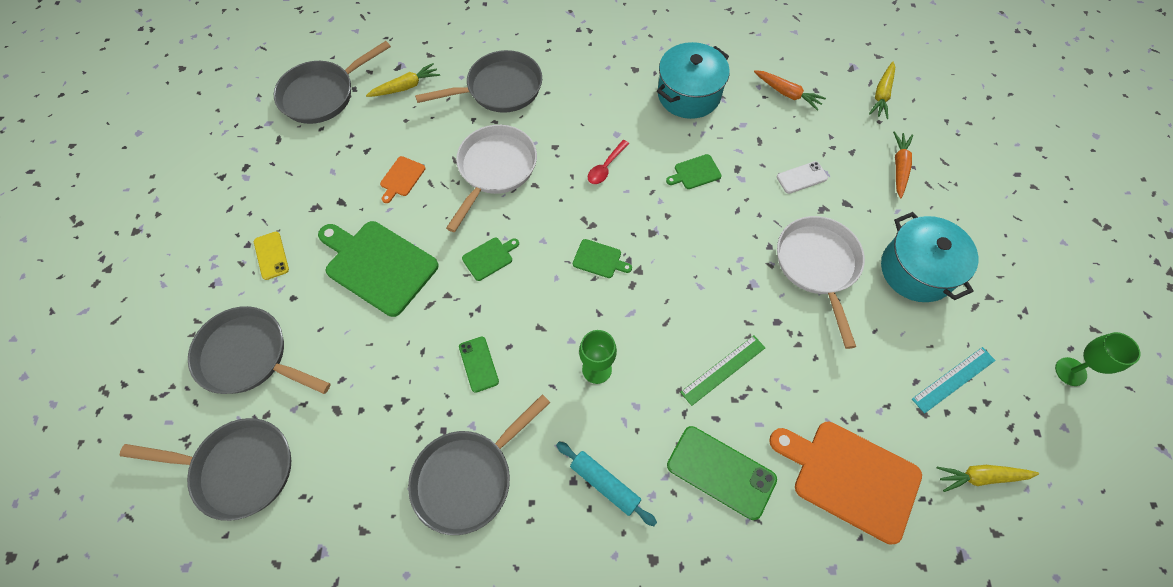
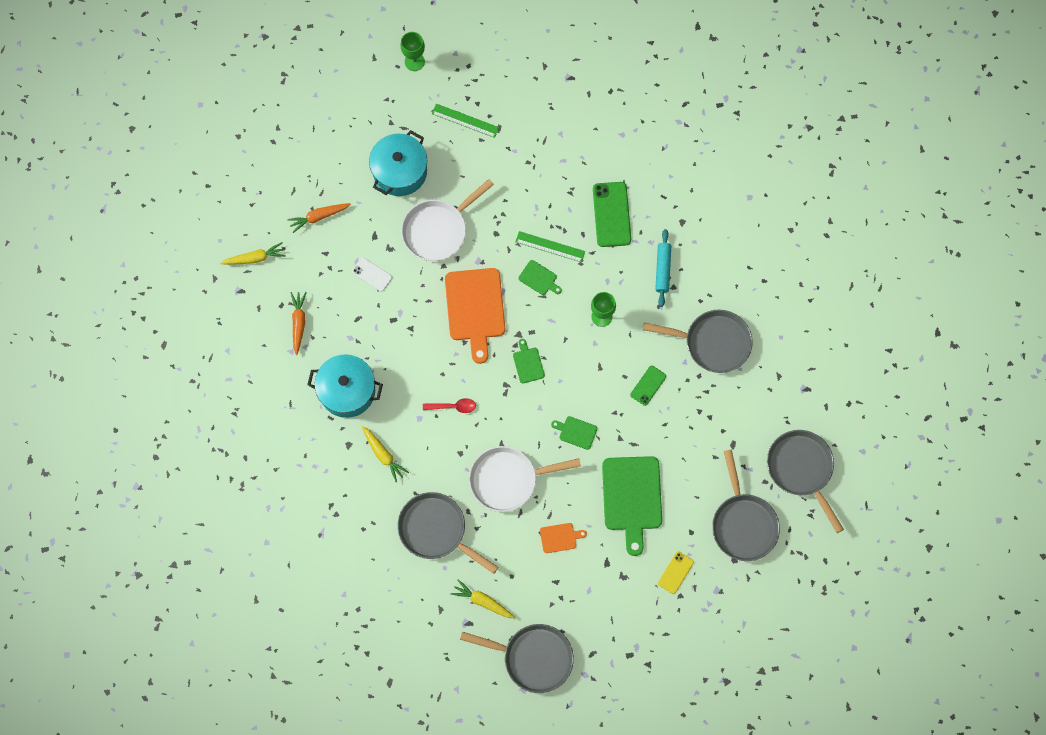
camera: 125 degrees left, 10 degrees up
green cutting board [666,154,722,189] -> green cutting board moved to [519,260,562,295]
orange cutting board [769,422,922,545] -> orange cutting board moved to [445,268,505,364]
turquoise ruler [912,347,996,414] -> green ruler [432,104,499,138]
yellow carrot [937,465,1039,492] -> yellow carrot moved to [362,426,409,482]

